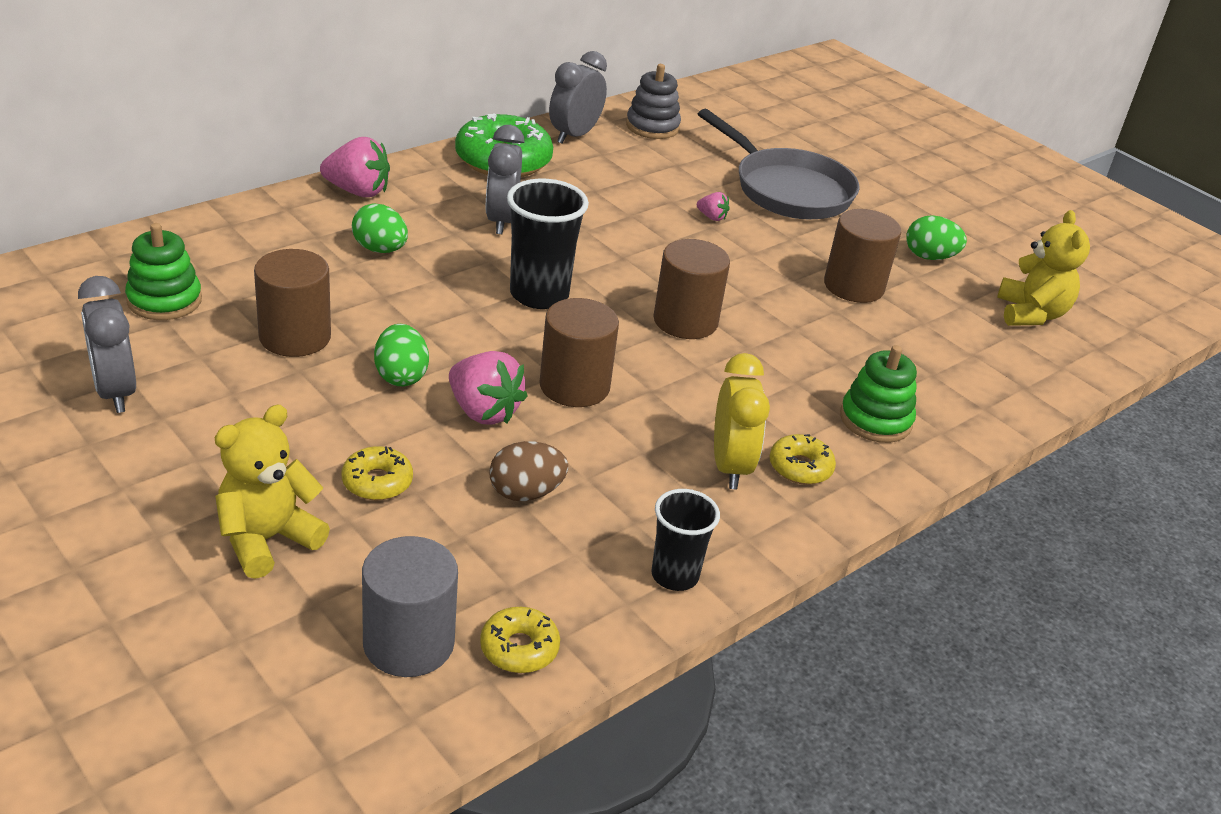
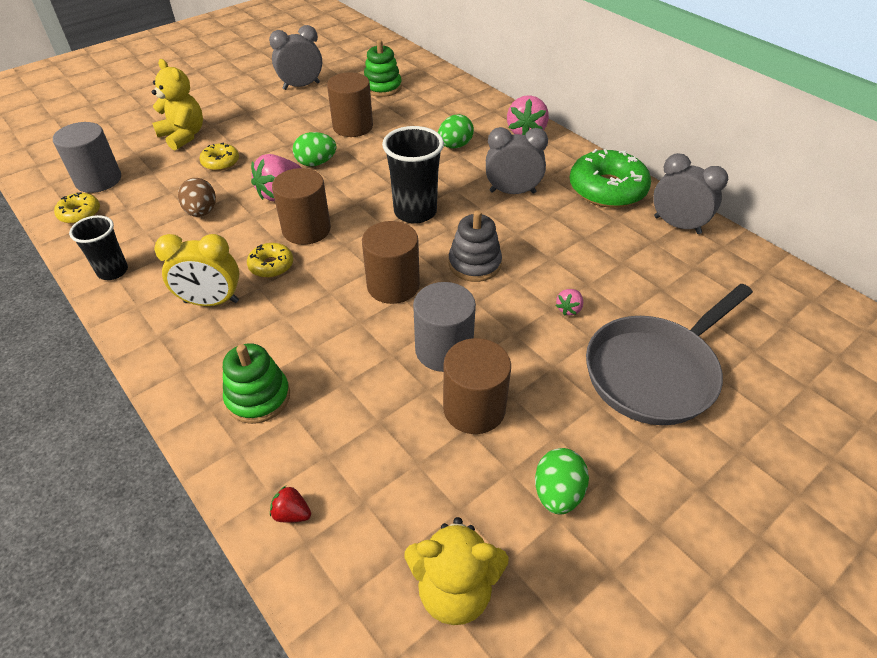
camera: 95 degrees right, 10 degrees up
grey stacking toy [626,64,681,139] -> grey stacking toy moved to [449,210,502,282]
yellow donut [770,434,836,485] -> yellow donut moved to [247,243,293,278]
none -> red strawberry [270,486,311,522]
none -> grey cylinder [413,282,476,372]

